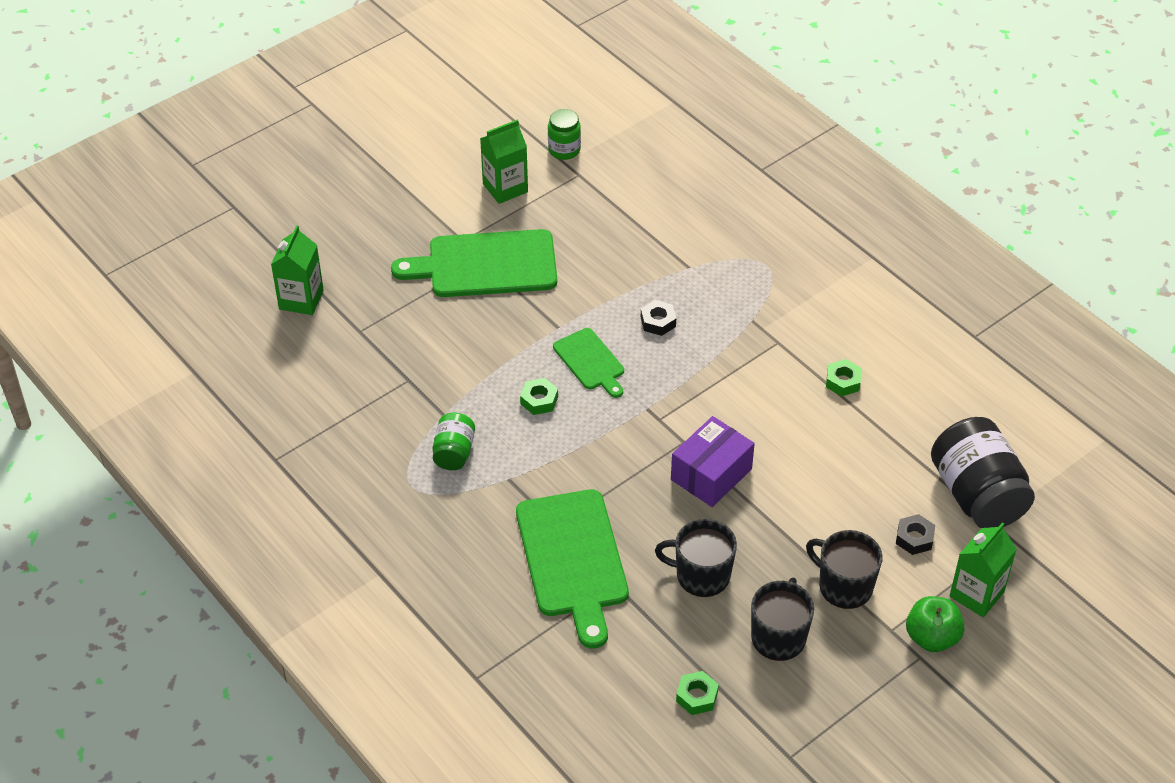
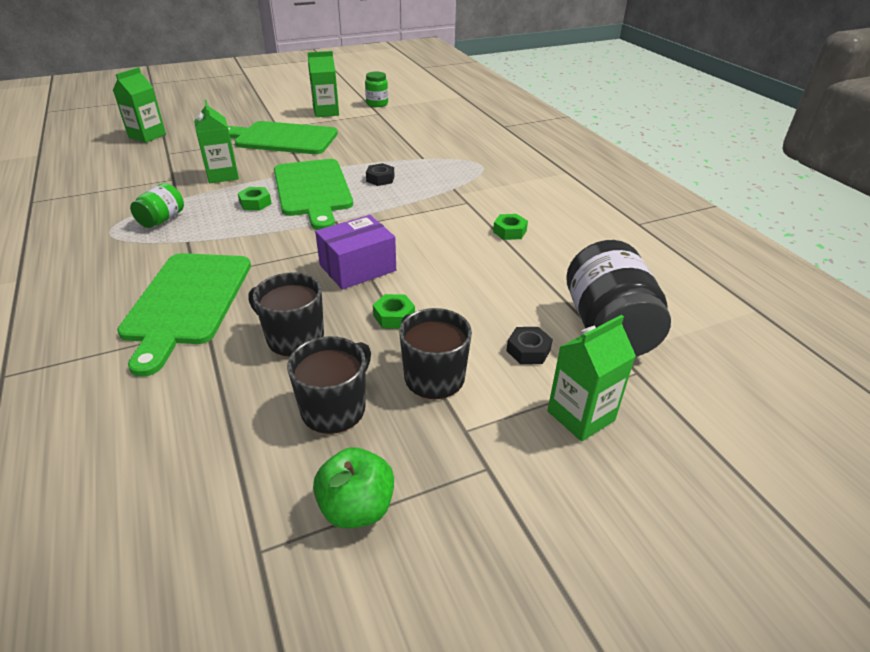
camera: 15 degrees right, 10 degrees down
green cutting board [553,328,624,398] -> green cutting board [274,159,353,230], size x1.83
green nut [676,671,719,715] -> green nut moved to [373,294,415,328]
green apple [906,596,964,652] -> green apple moved to [313,447,394,528]
none -> green carton [194,100,239,183]

